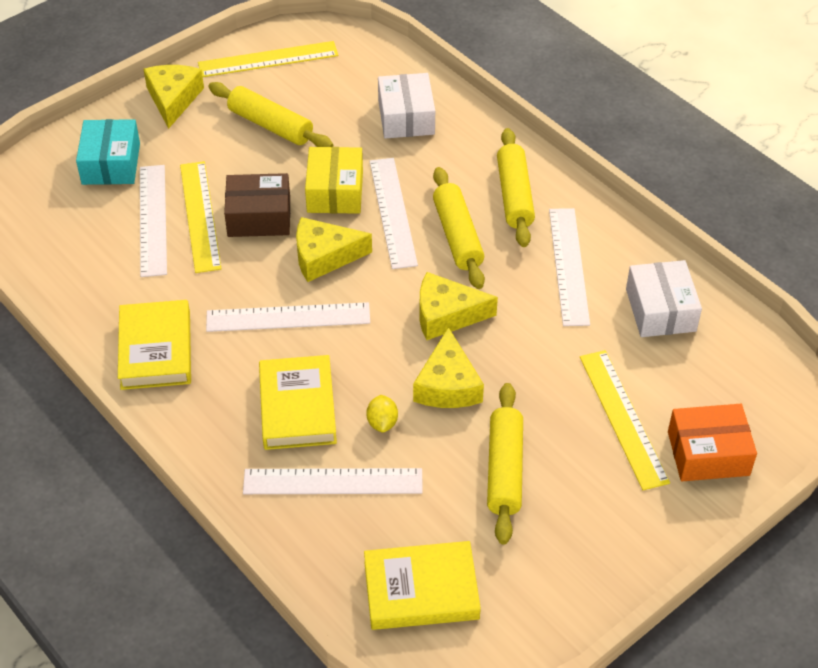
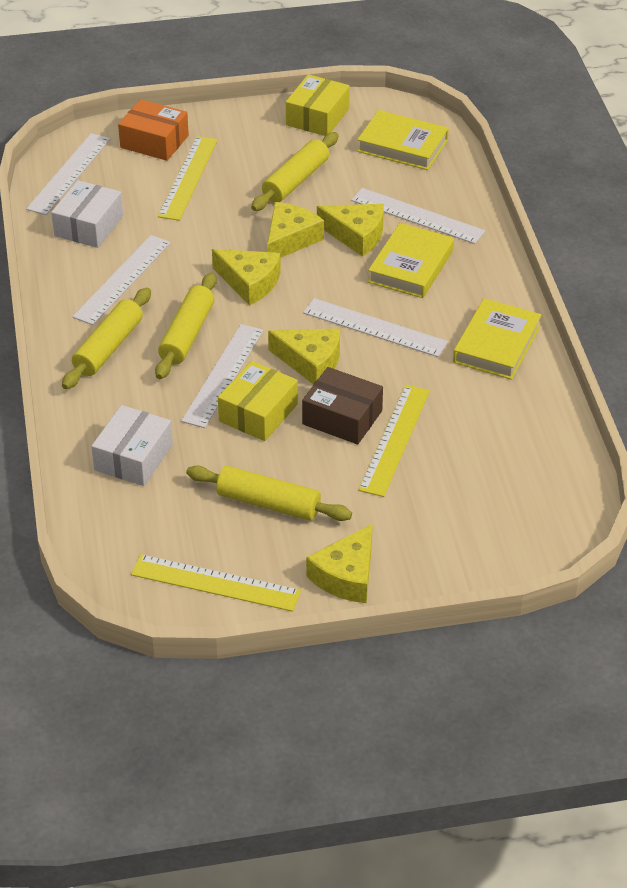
camera: 150 degrees left, 5 degrees down
turquoise box [76,119,140,185] -> none
white ruler [140,165,167,277] -> white ruler moved to [26,133,110,215]
yellow rolling pin [208,82,334,147] -> yellow rolling pin turned 45 degrees counterclockwise [186,466,352,521]
yellow lemon [366,395,398,432] -> yellow cheese [317,204,384,256]
none -> yellow box [286,74,350,136]

